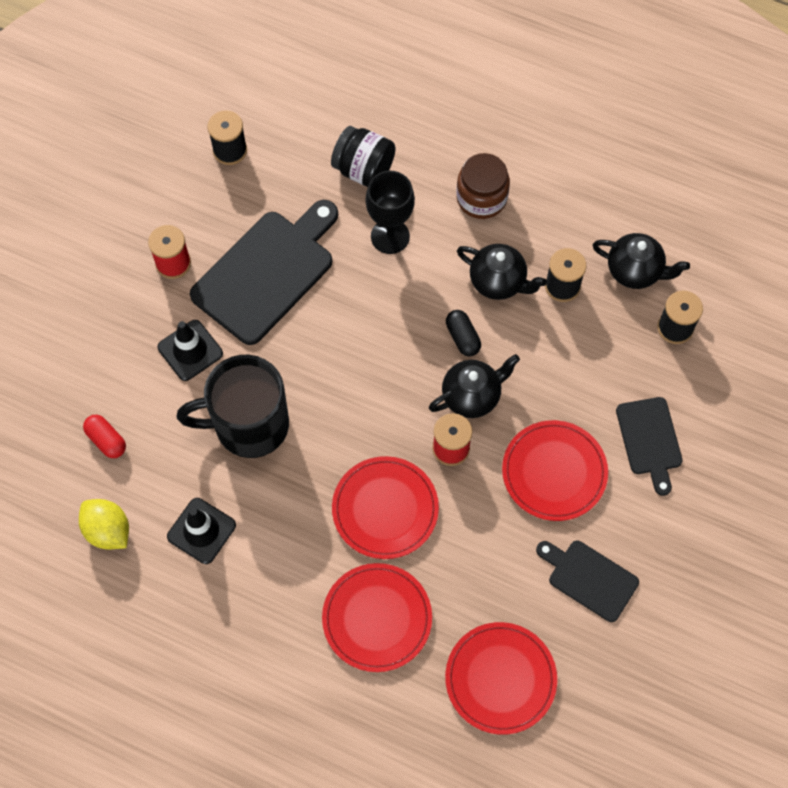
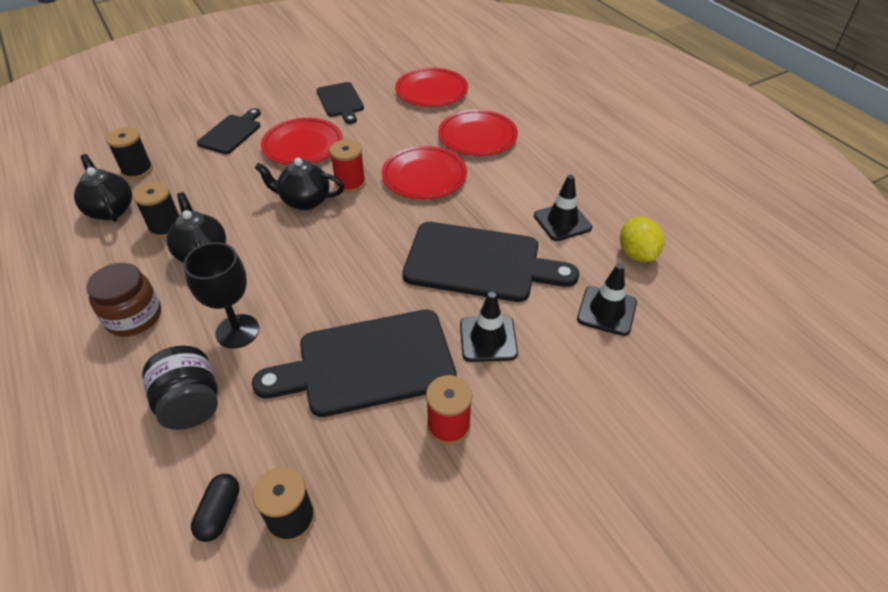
camera: 145 degrees left, 20 degrees down
red capsule [83,415,126,458] -> black traffic cone [577,263,637,336]
black mug [177,355,289,458] -> black cutting board [402,222,579,302]
black capsule [446,310,481,356] -> black capsule moved to [191,474,240,542]

